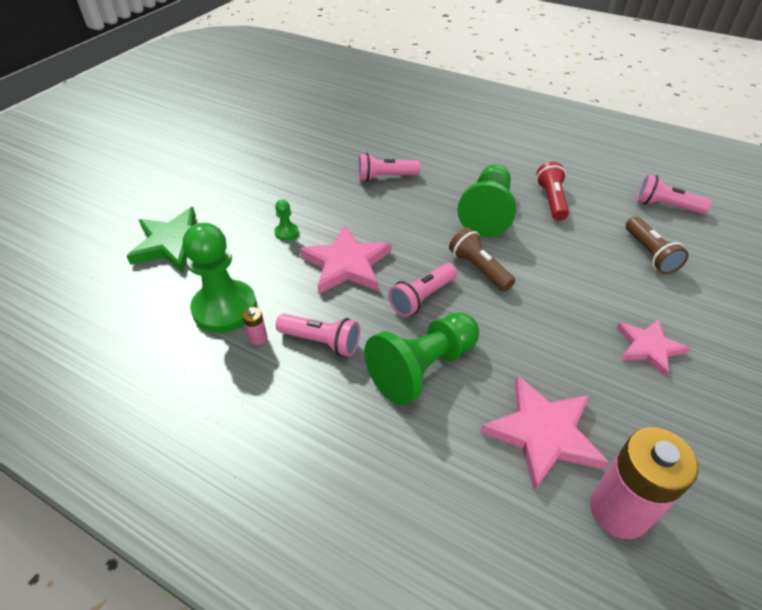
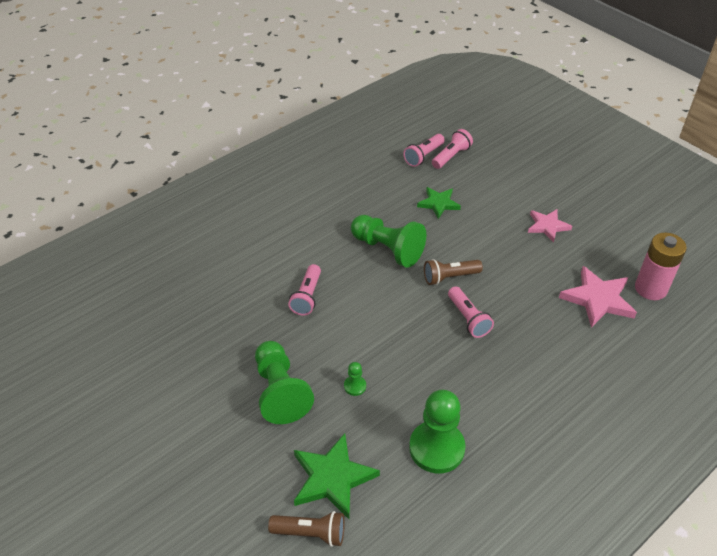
camera: 70 degrees left, 0 degrees up
pink battery [242,307,267,345] -> none
pink flashlight [276,314,360,357] -> pink flashlight moved to [432,129,473,169]
pink star [300,225,391,294] -> none
green pawn [364,312,479,405] -> green pawn moved to [255,341,314,424]
red flashlight [536,162,569,221] -> none
brown flashlight [626,217,689,274] -> brown flashlight moved to [268,511,345,547]
none -> green star [417,187,461,219]

